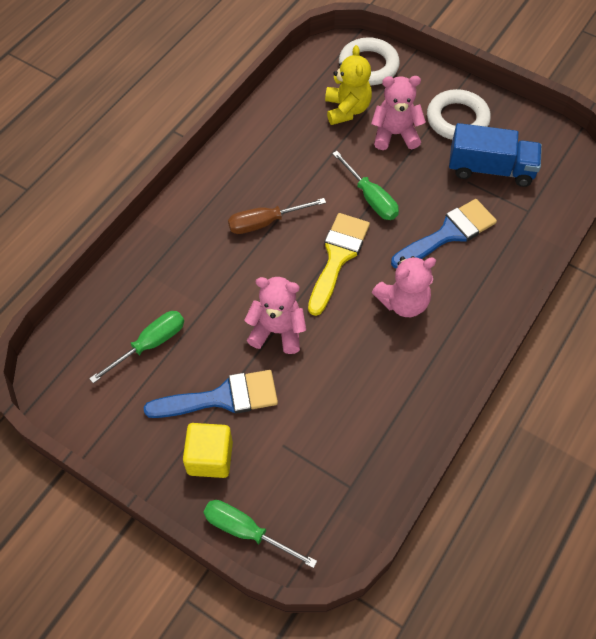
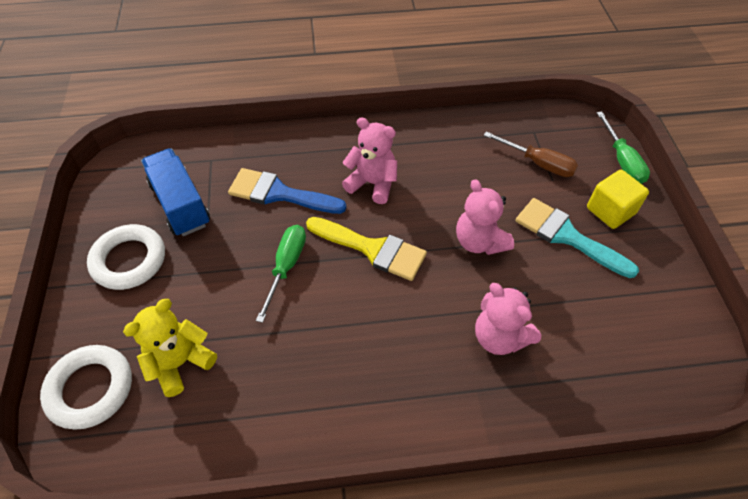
camera: 130 degrees left, 5 degrees down
green screwdriver [89,311,184,383] -> none
blue brush [144,370,278,418] -> turquoise brush [515,198,639,278]
brown screwdriver [228,198,326,234] -> brown screwdriver moved to [484,131,578,177]
yellow brush [308,213,370,316] -> yellow brush turned 135 degrees counterclockwise [306,217,427,281]
pink teddy bear [371,76,426,150] -> pink teddy bear moved to [475,283,541,355]

